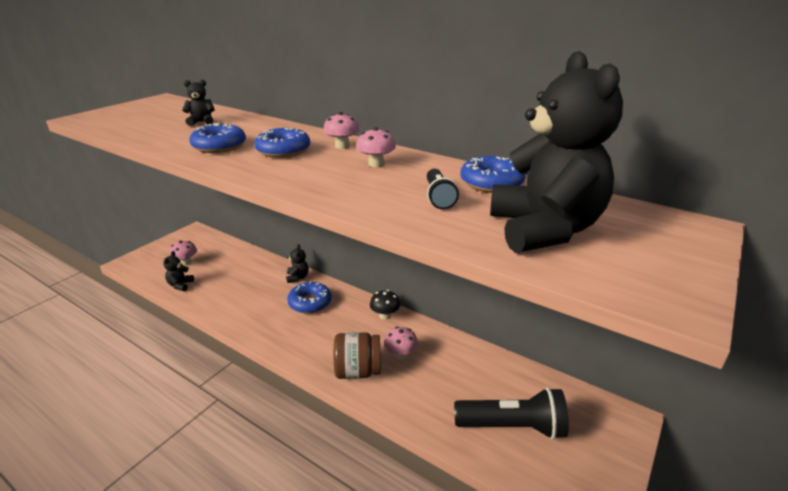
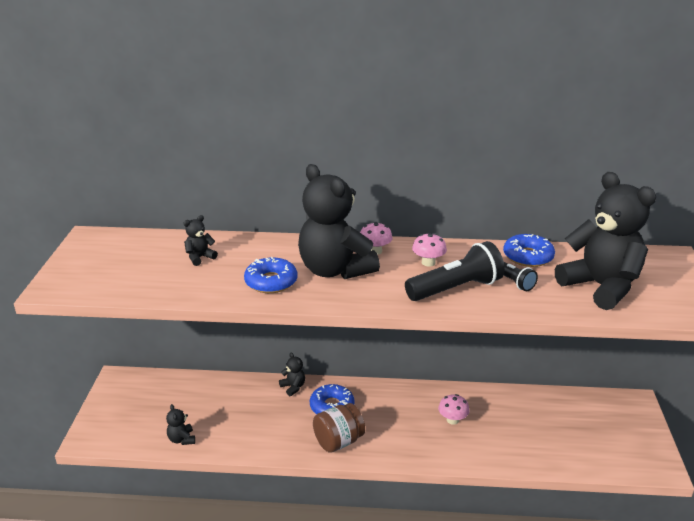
camera: 30 degrees left, 0 degrees up
pink mushroom [169,240,197,266] -> none
blue donut [254,128,310,158] -> black teddy bear [298,164,380,279]
brown jar [334,332,381,379] -> brown jar moved to [313,403,365,453]
black mushroom [370,290,400,320] -> none
black flashlight [454,387,569,440] -> black flashlight moved to [405,241,505,301]

